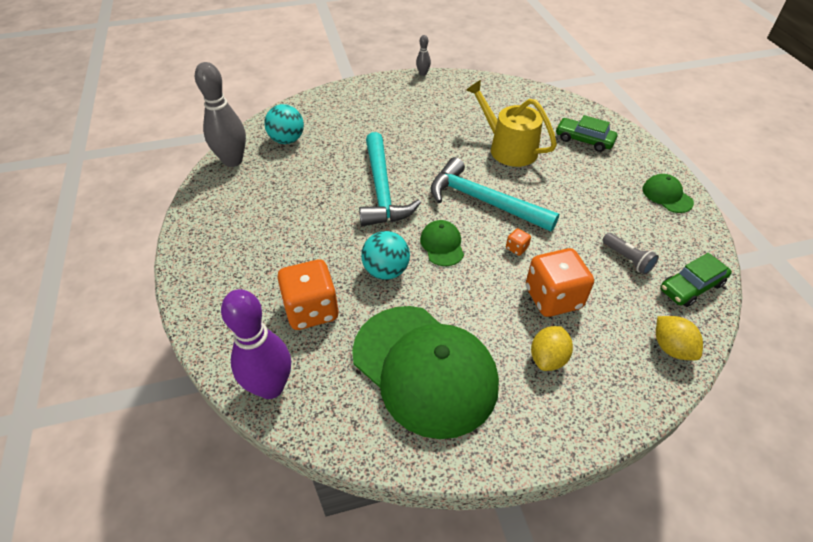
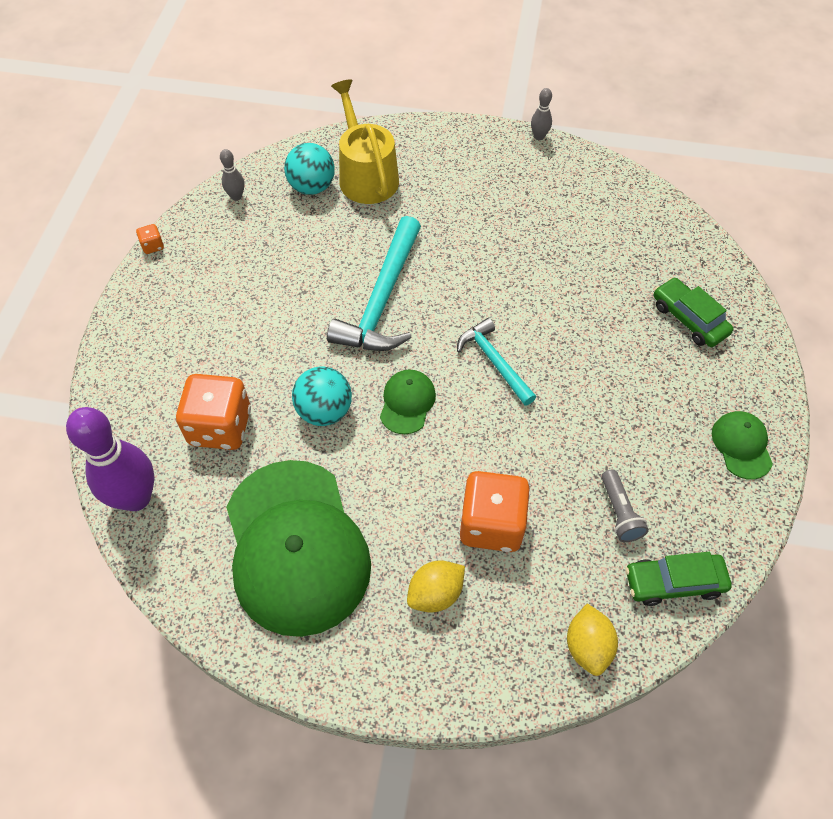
camera: 25 degrees right, 10 degrees up
grey bowling pin [195,62,246,167] -> grey bowling pin [220,149,244,201], size x0.45
turquoise hammer [430,157,559,232] -> turquoise hammer [457,318,536,406], size x0.59
yellow watering can [466,80,557,167] -> yellow watering can moved to [331,79,399,204]
orange dice [506,228,531,256] -> orange dice moved to [136,224,164,254]

